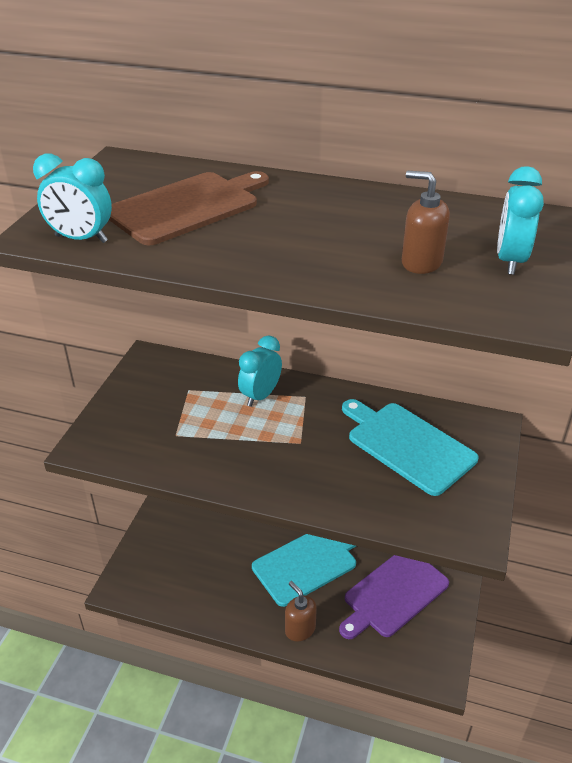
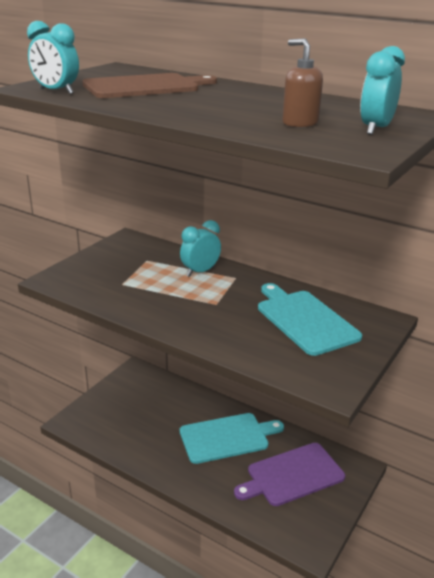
camera: 15 degrees right, 10 degrees down
brown soap dispenser [285,581,317,642] -> none

